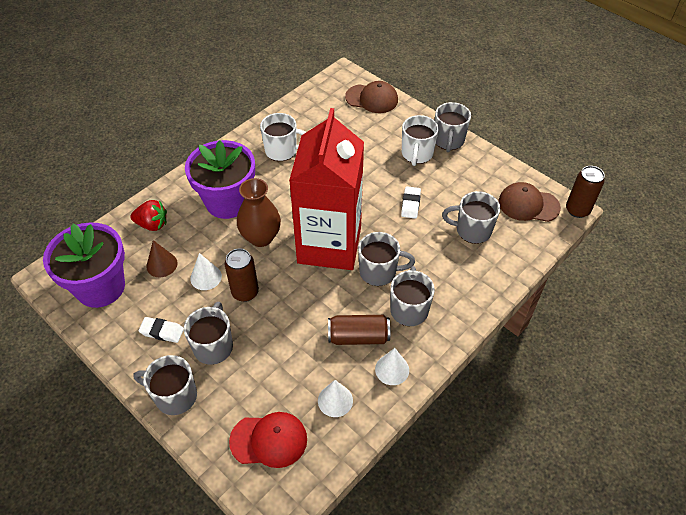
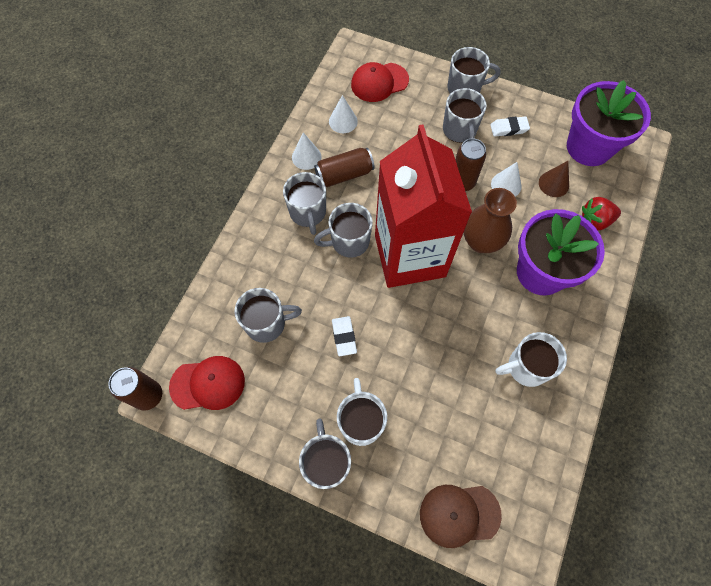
camera: 160 degrees right, 15 degrees up
brown cap [498,182,561,222] -> red cap [169,356,245,410]

